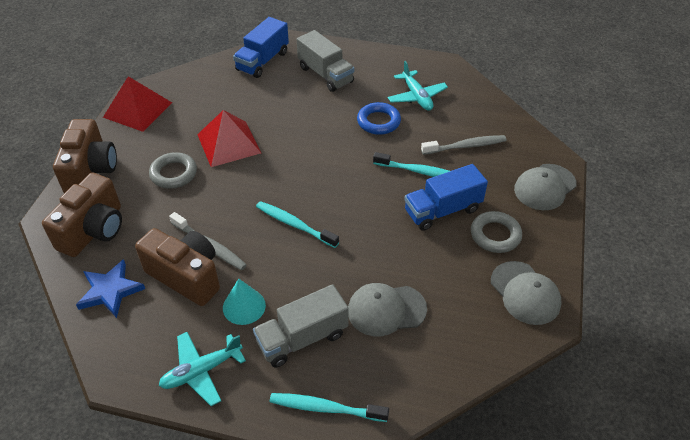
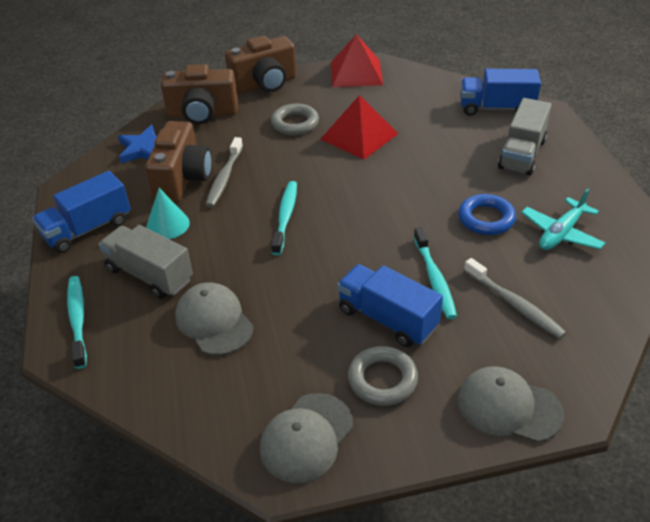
camera: 65 degrees right, 5 degrees down
turquoise plane [159,332,246,406] -> blue truck [32,171,131,253]

